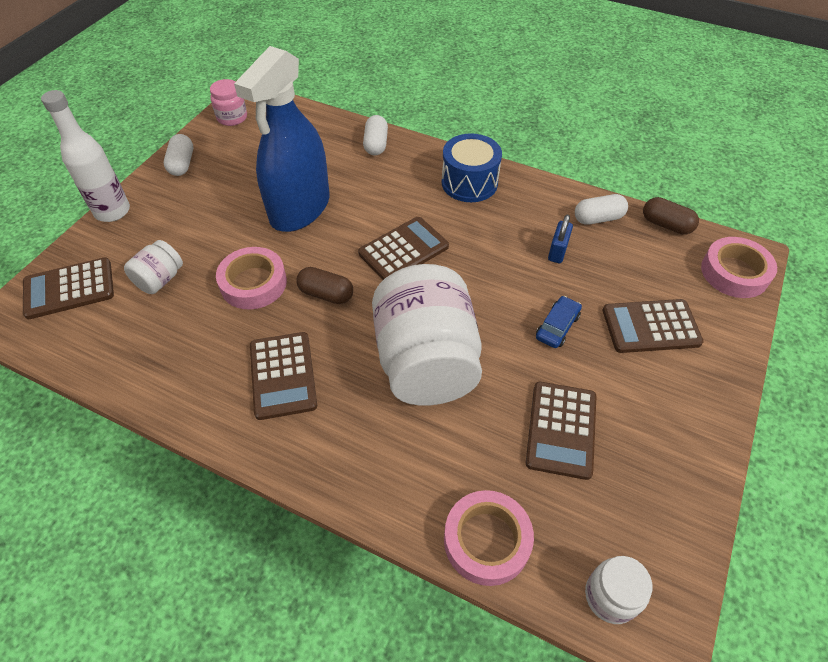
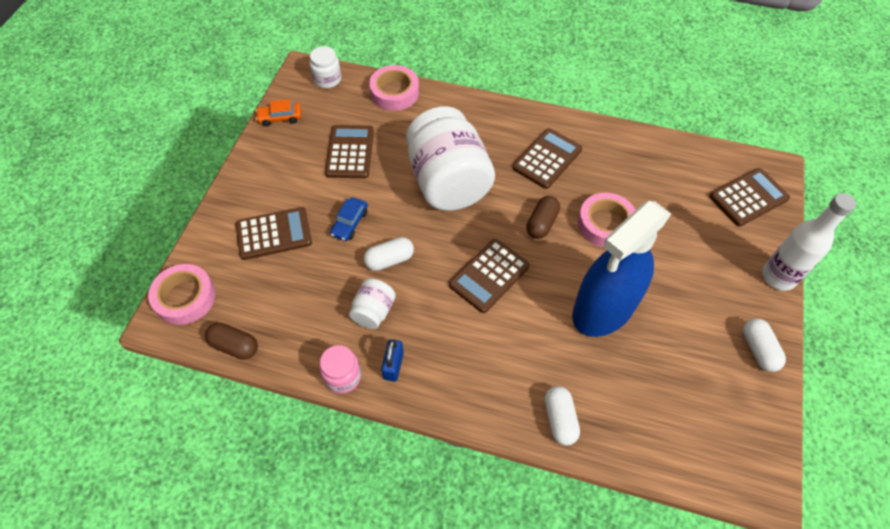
camera: 170 degrees right, 5 degrees up
white jar [124,240,183,294] -> white jar moved to [349,278,396,329]
pink jar [210,79,247,126] -> pink jar moved to [320,345,361,394]
blue spray bottle [234,46,330,232] -> blue spray bottle turned 150 degrees counterclockwise [572,201,671,337]
brown calculator [250,332,317,420] -> brown calculator turned 60 degrees clockwise [513,128,582,189]
brown capsule [296,267,353,304] -> brown capsule turned 75 degrees counterclockwise [526,196,560,239]
blue drum [442,133,502,202] -> none
blue padlock [548,215,573,263] -> blue padlock moved to [381,339,404,382]
white capsule [575,194,628,225] -> white capsule moved to [364,237,414,271]
none -> orange car [256,99,301,126]

